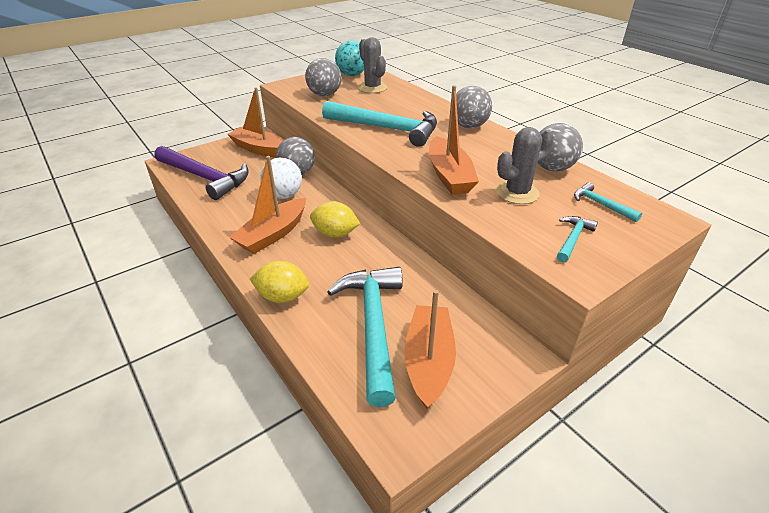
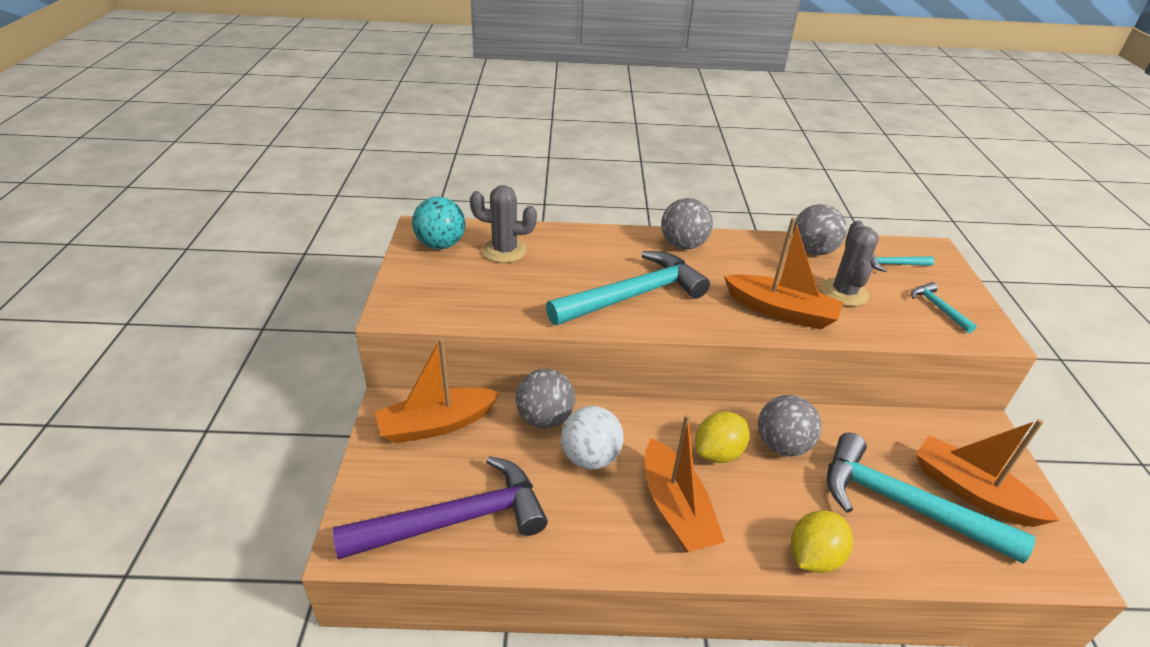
camera: 55 degrees left, 0 degrees up
grey ball [305,58,342,96] -> grey ball moved to [758,395,822,456]

